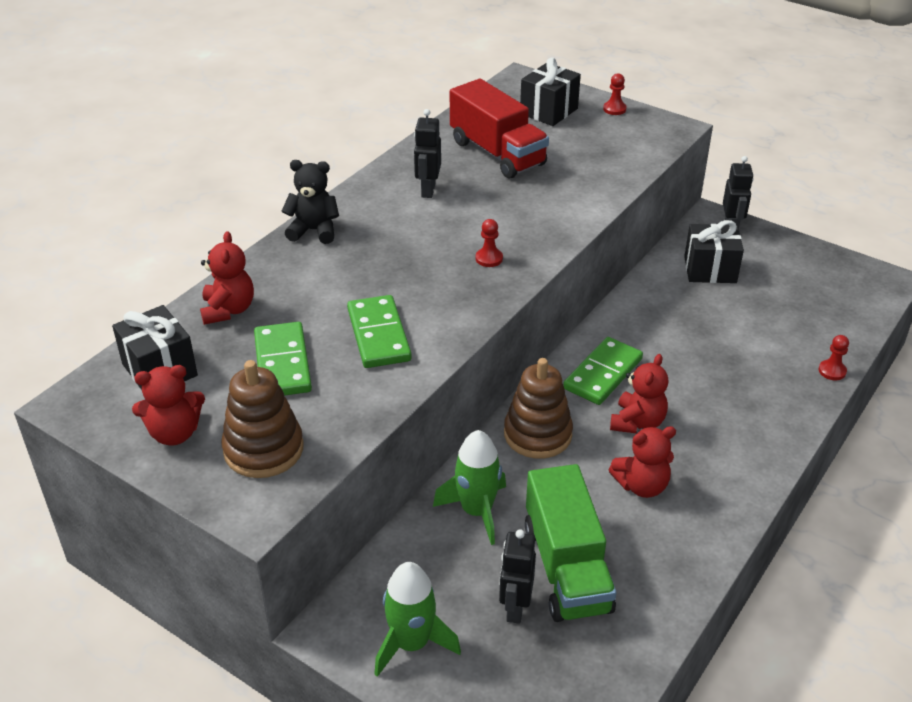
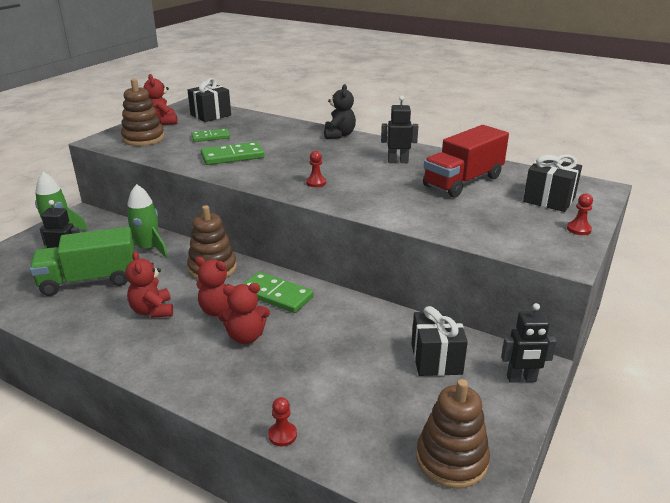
camera: 85 degrees right, 10 degrees down
red teddy bear [200,231,254,325] -> red teddy bear moved to [218,283,270,344]
green domino [254,322,312,396] -> green domino [191,129,230,142], size x0.66
none -> brown stacking toy [416,379,490,489]

